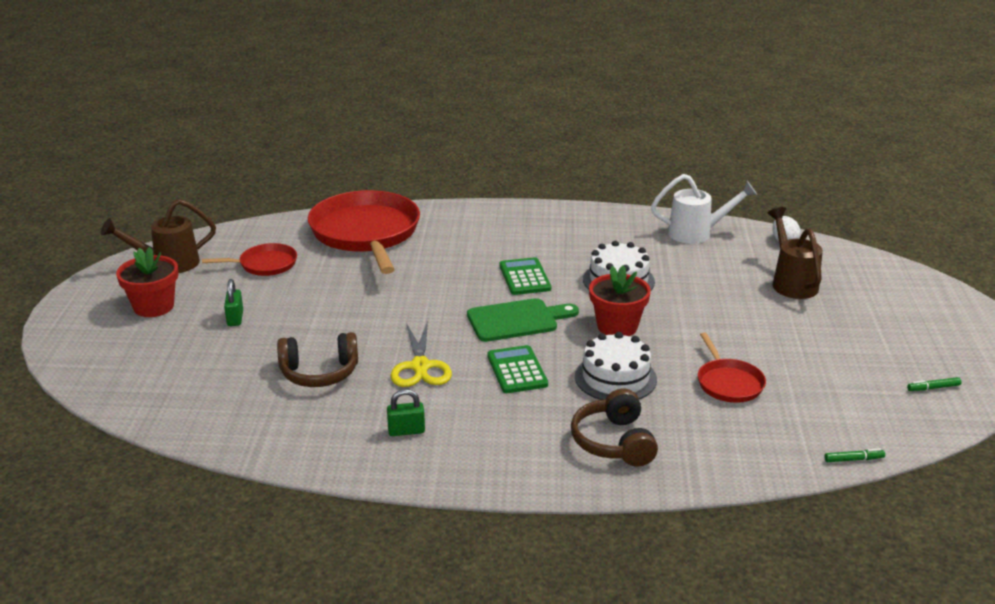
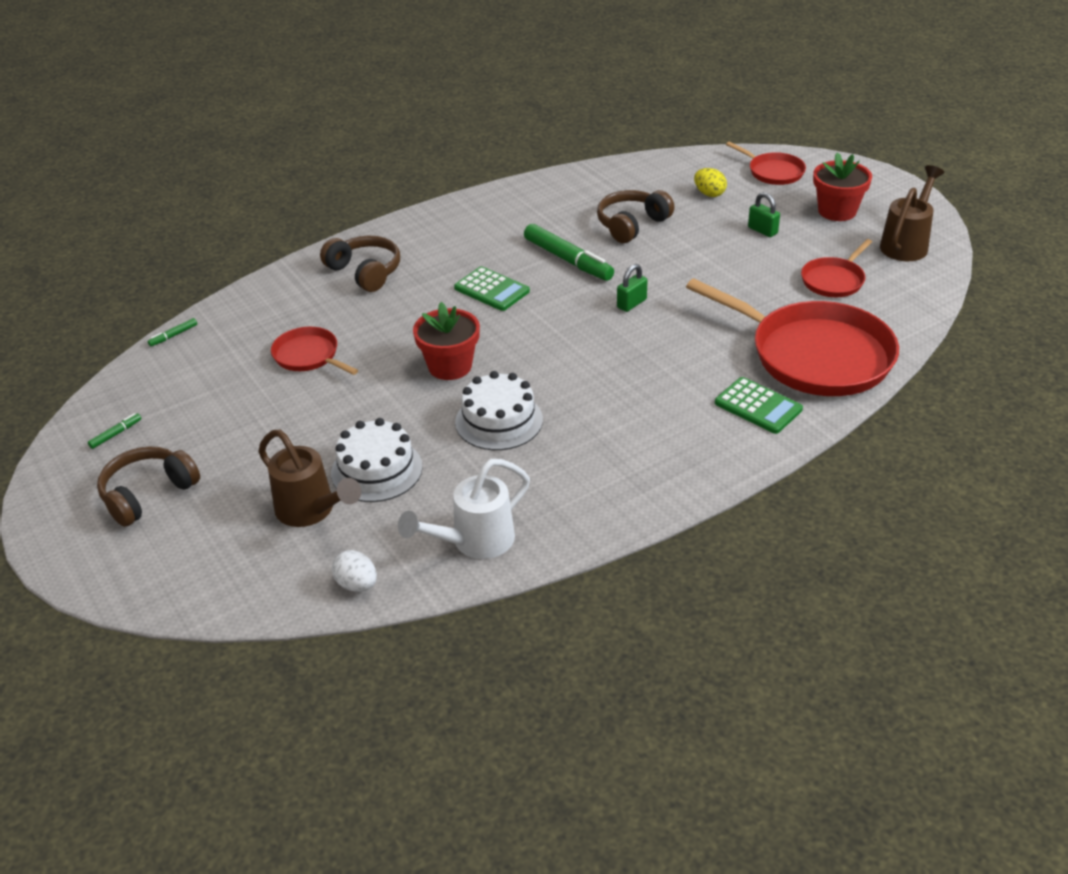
camera: 145 degrees right, 10 degrees up
green padlock [387,389,425,436] -> green padlock moved to [617,264,647,312]
yellow scissors [390,321,452,387] -> green marker [524,224,614,281]
green cutting board [467,298,579,342] -> none
green calculator [500,257,551,295] -> green calculator moved to [715,377,803,434]
white cake [575,332,657,400] -> white cake moved to [331,418,423,502]
none -> brown headphones [97,447,200,527]
none -> yellow egg [694,168,727,197]
none -> red pan [726,142,806,185]

